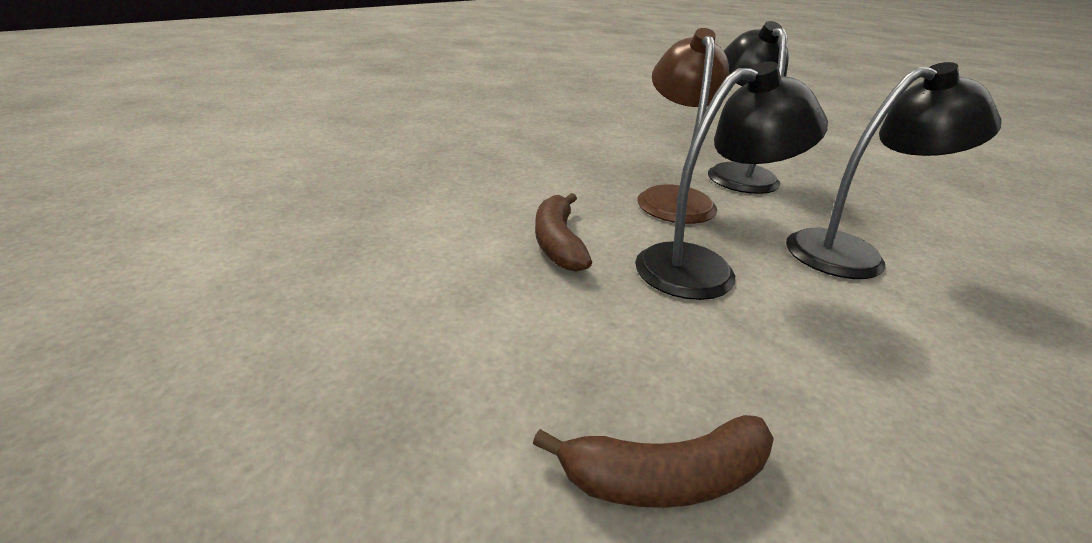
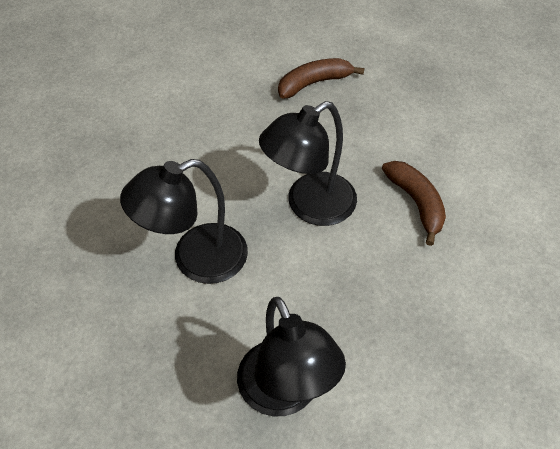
camera: 165 degrees right, 20 degrees up
brown lamp [638,28,729,224] -> none

